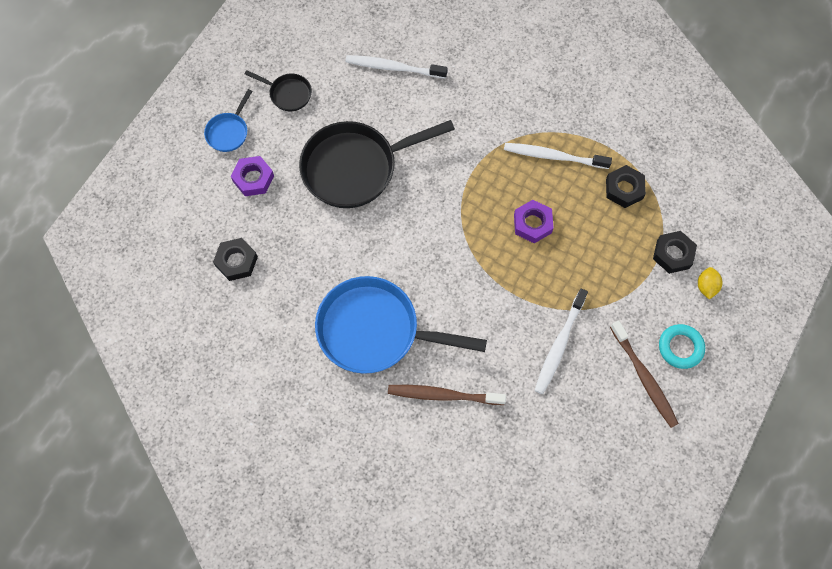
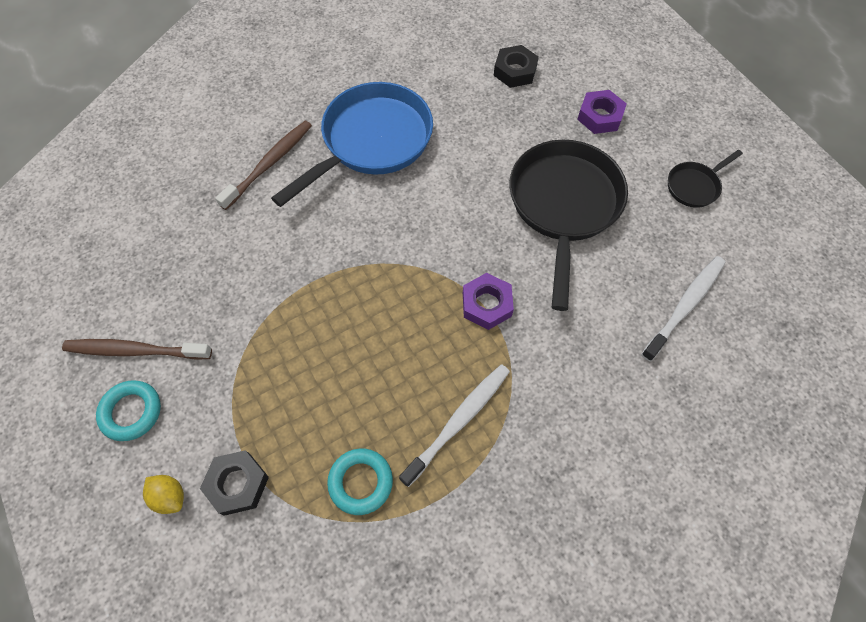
camera: 120 degrees right, 5 degrees down
blue pan [204,89,252,152] -> none
purple nut [514,200,554,243] -> purple nut moved to [463,273,514,330]
white toothbrush [535,289,588,394] -> none
black nut [606,165,646,208] -> turquoise ring [327,449,393,515]

